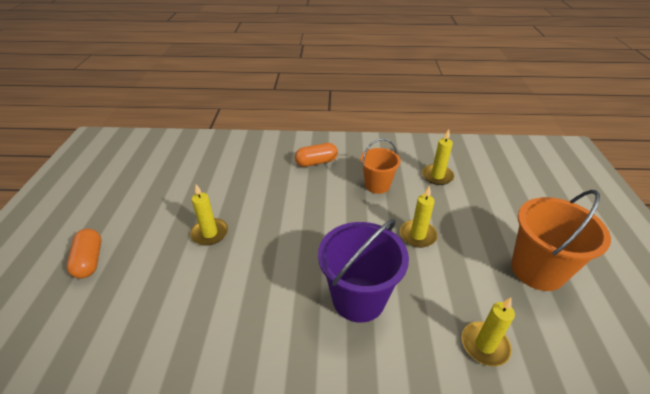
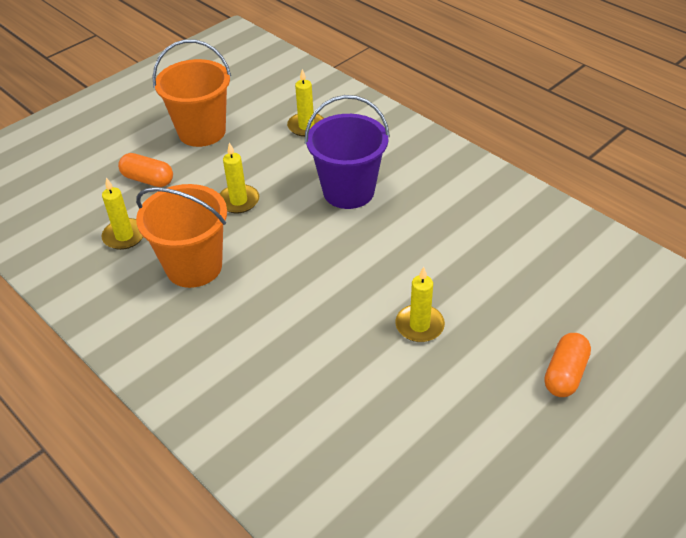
camera: 135 degrees left, 5 degrees up
orange capsule [295,143,338,167] -> orange capsule moved to [118,153,173,187]
orange bucket [360,138,401,194] -> orange bucket [136,184,227,288], size x1.59

